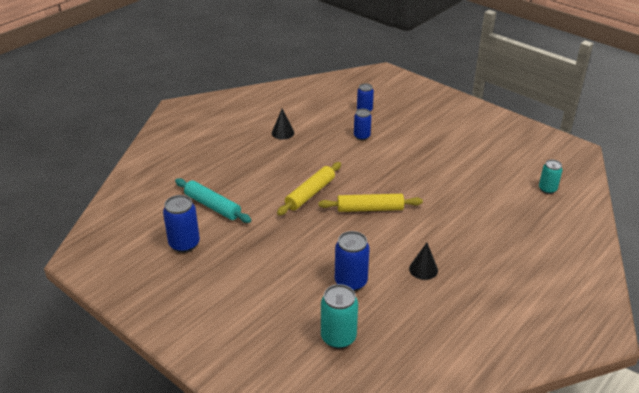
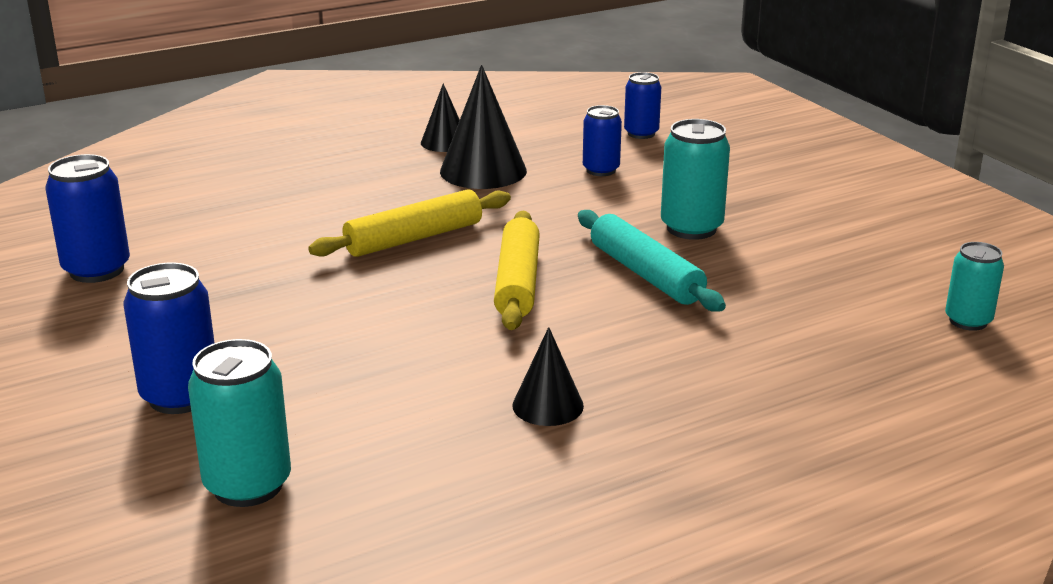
camera: 20 degrees right, 10 degrees down
turquoise rolling pin [175,178,252,223] -> turquoise rolling pin moved to [578,210,726,312]
yellow rolling pin [318,194,423,212] -> yellow rolling pin turned 75 degrees clockwise [494,211,540,330]
blue can [335,231,370,292] -> blue can moved to [124,262,214,414]
none -> black cone [440,65,527,189]
none -> turquoise can [661,119,730,240]

